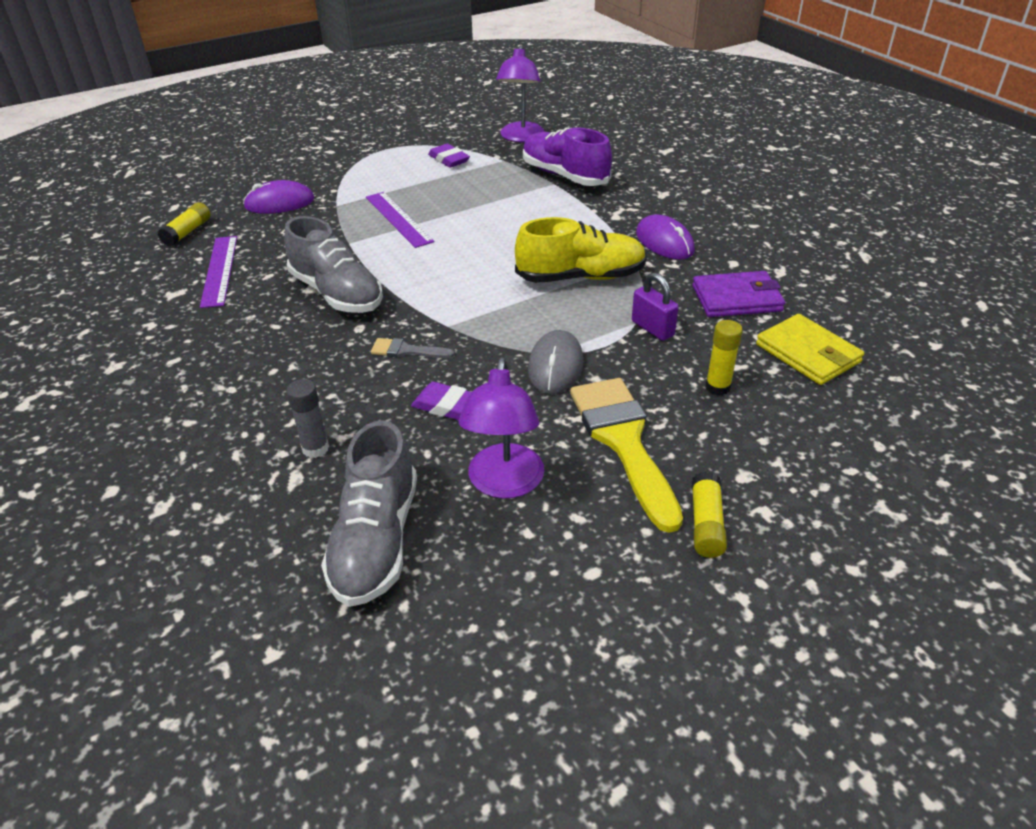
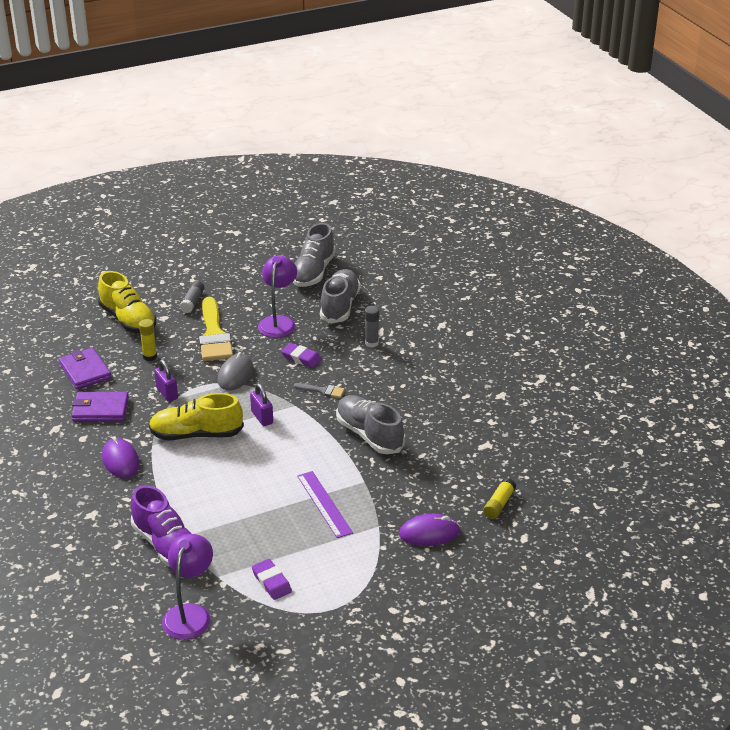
camera: 175 degrees left, 5 degrees down
purple ruler [200,236,237,308] -> none
yellow glue stick [691,471,727,558] -> grey glue stick [180,281,204,313]
yellow wallet [756,314,864,385] -> purple wallet [59,348,112,389]
none -> yellow shoe [98,271,156,333]
none -> purple padlock [250,383,273,426]
none -> grey shoe [293,223,336,287]

